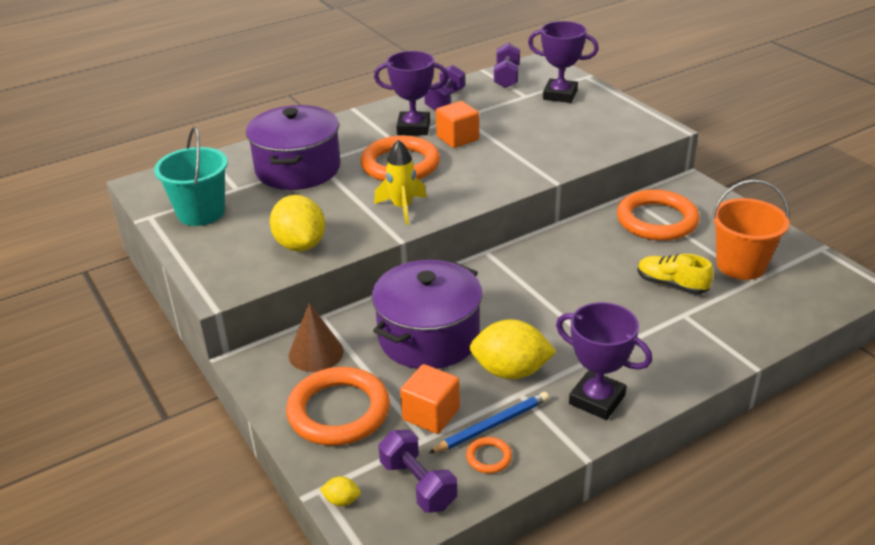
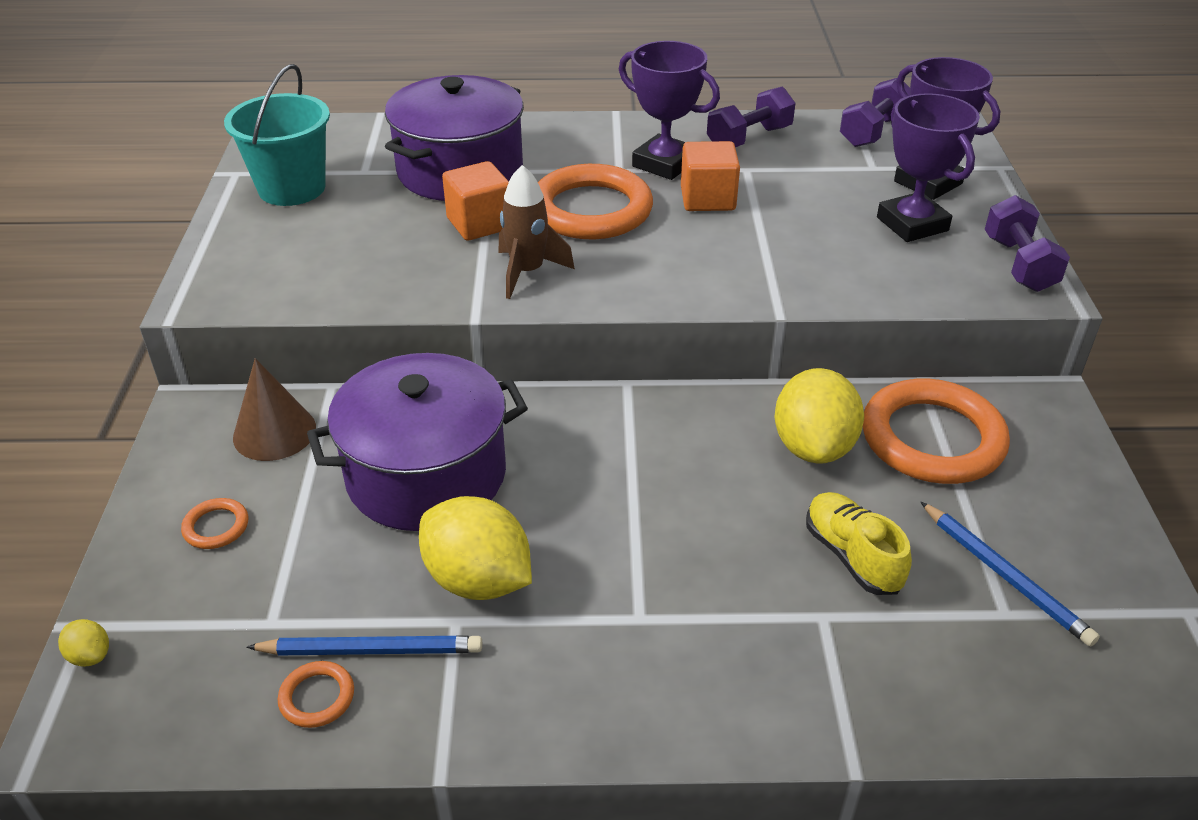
camera: 30 degrees right, 5 degrees up
yellow lemon [270,195,325,251] -> yellow lemon moved to [775,368,864,464]
orange ring [286,367,390,446] -> orange ring [181,498,248,549], size x0.42
yellow rocket [374,140,427,225] -> brown rocket [498,165,575,299]
purple dumbbell [378,430,457,513] -> purple dumbbell moved to [985,195,1070,292]
orange cube [400,364,460,434] -> orange cube moved to [442,161,509,241]
purple trophy [556,302,652,420] -> purple trophy moved to [877,93,980,242]
orange bucket [712,179,789,280] -> blue pencil [921,502,1100,647]

